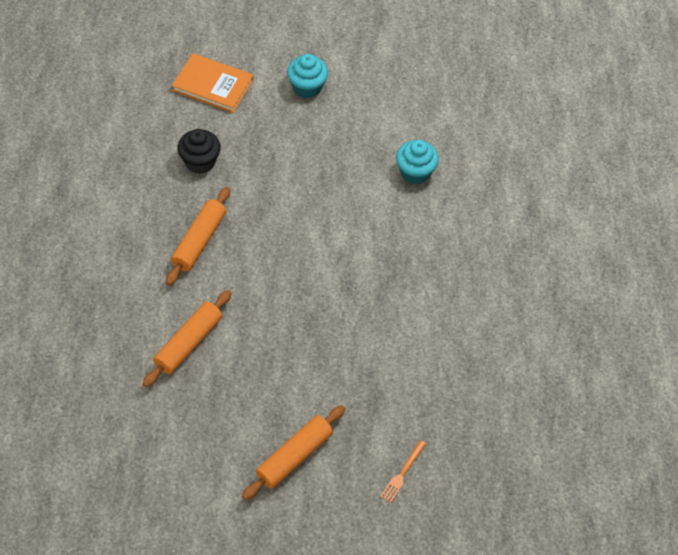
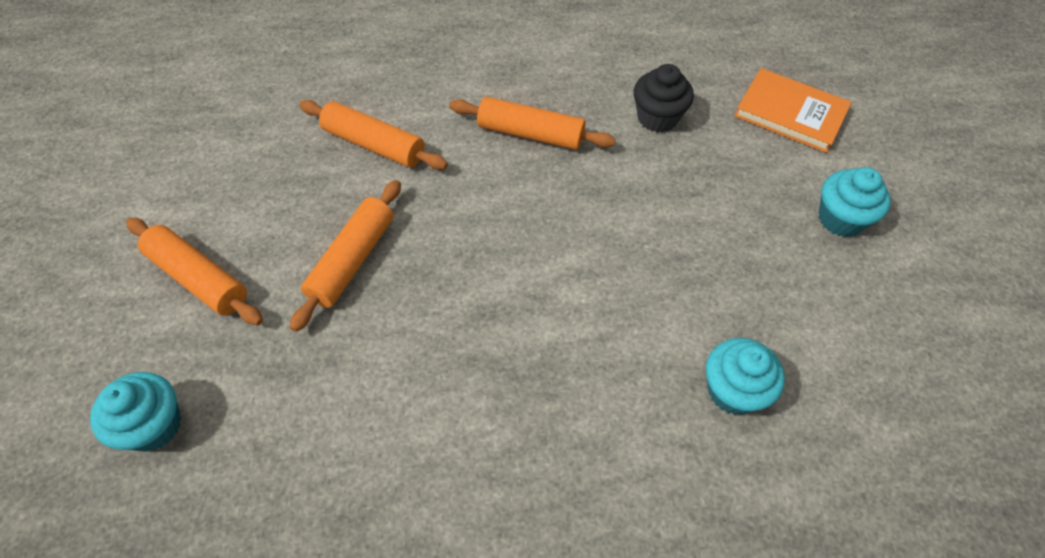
camera: 85 degrees right, 0 degrees up
orange book [172,53,253,113] -> orange book turned 75 degrees counterclockwise [735,68,852,153]
orange fork [380,440,426,503] -> turquoise cupcake [90,372,181,452]
none -> orange rolling pin [290,180,401,332]

